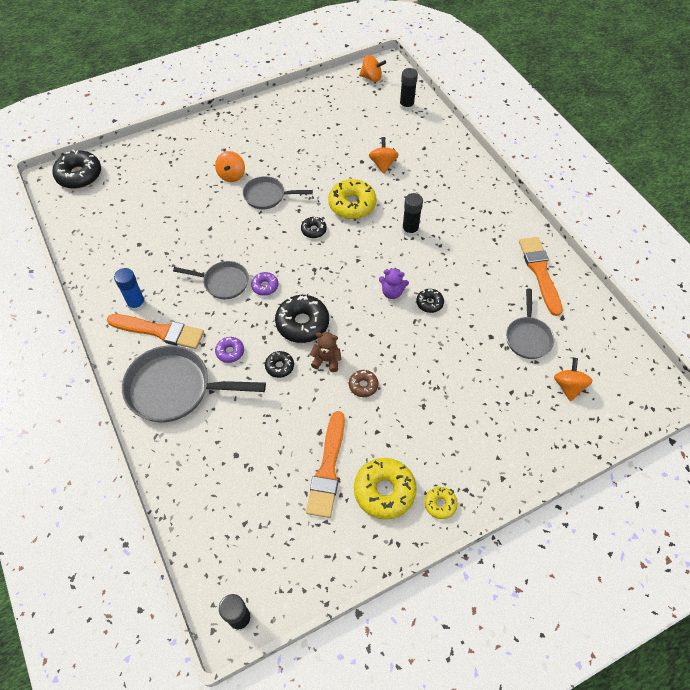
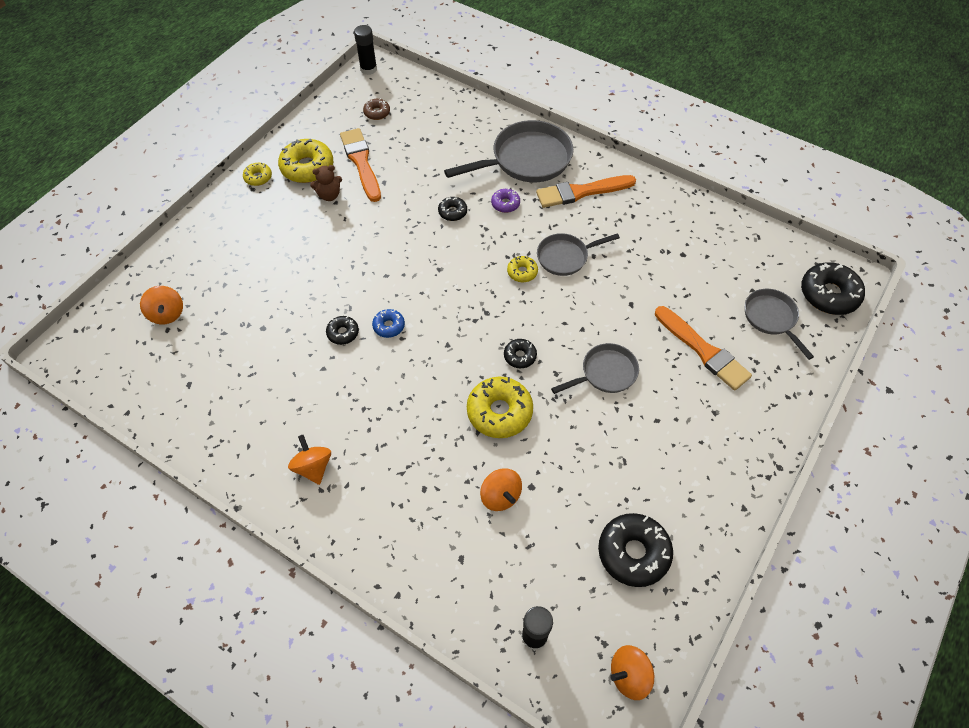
camera: 150 degrees right, 0 degrees up
blue glue stick [114,268,146,312] -> none
orange spinning top [215,151,245,182] -> orange spinning top moved to [288,435,331,485]
purple donut [251,272,278,296] -> yellow donut [507,256,538,282]
black donut [275,295,329,343] -> black donut moved to [598,513,673,587]
brown teddy bear [310,332,342,372] -> brown teddy bear moved to [310,165,342,201]
brown donut [349,370,378,397] -> brown donut moved to [363,98,390,120]
purple teddy bear [379,268,409,299] -> blue donut [372,309,405,338]
black glue stick [402,193,423,237] -> none
grey pan [506,289,554,359] -> grey pan moved to [745,289,814,360]
orange brush [519,237,563,316] -> orange brush moved to [655,306,752,391]

